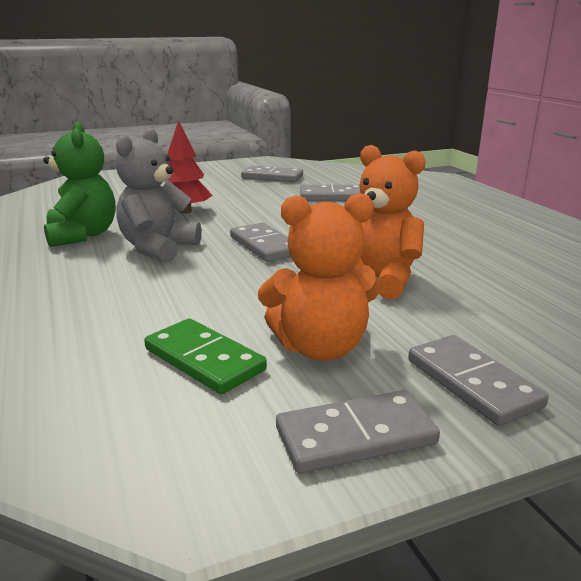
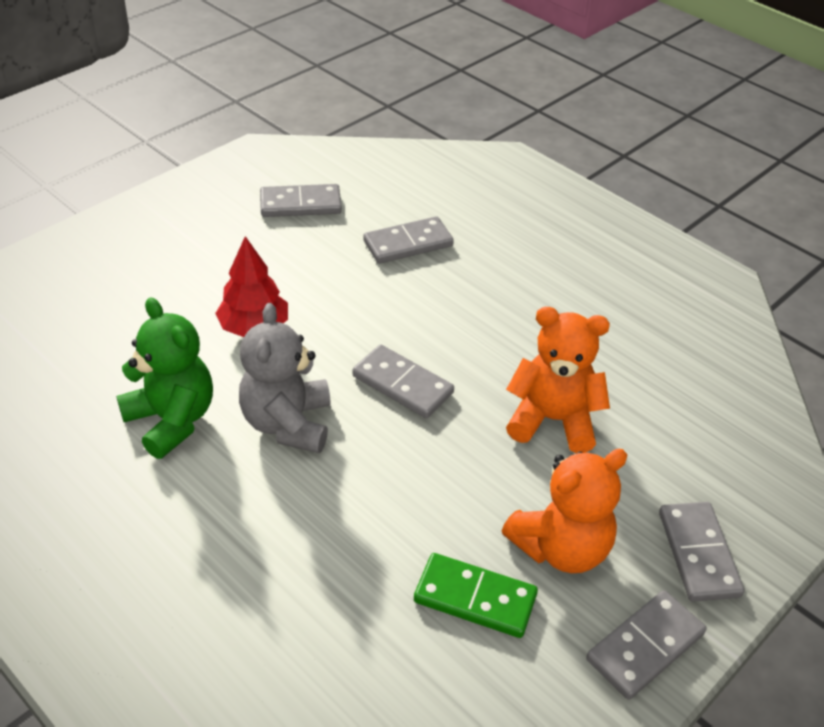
camera: 25 degrees left, 20 degrees up
grey domino [408,335,549,426] -> grey domino turned 45 degrees clockwise [659,502,745,602]

